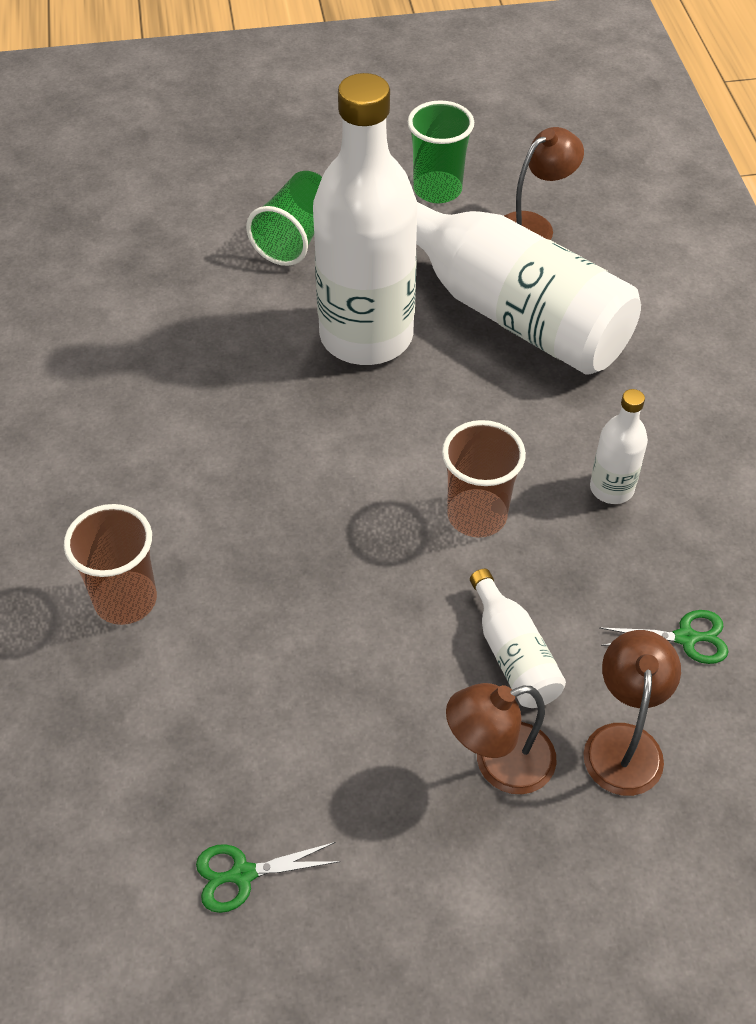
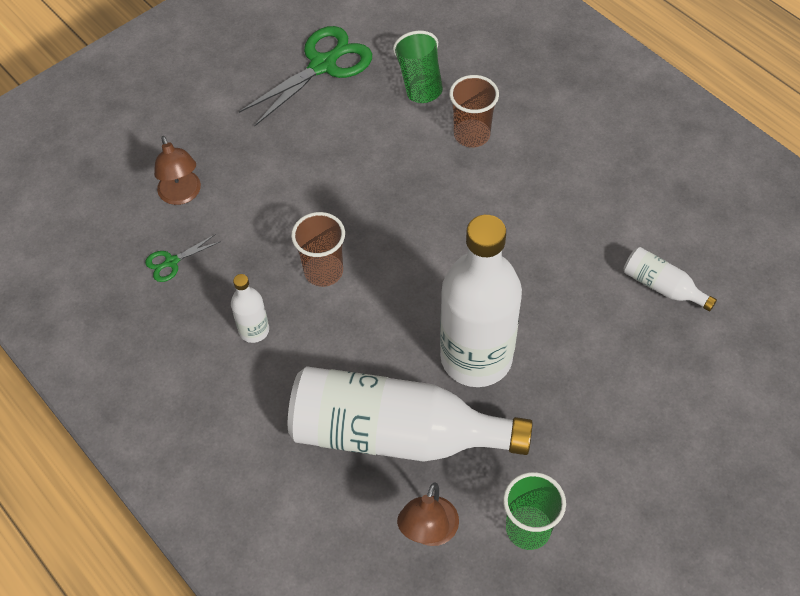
camera: 150 degrees right, 5 degrees up
green scissors [196,842,340,913] -> green scissors [239,26,372,126], size x2.16
green cup [246,171,322,266] -> green cup moved to [393,31,443,103]
brown lamp [446,683,557,794] -> none
white bottle [470,569,566,708] -> white bottle moved to [624,247,717,311]

